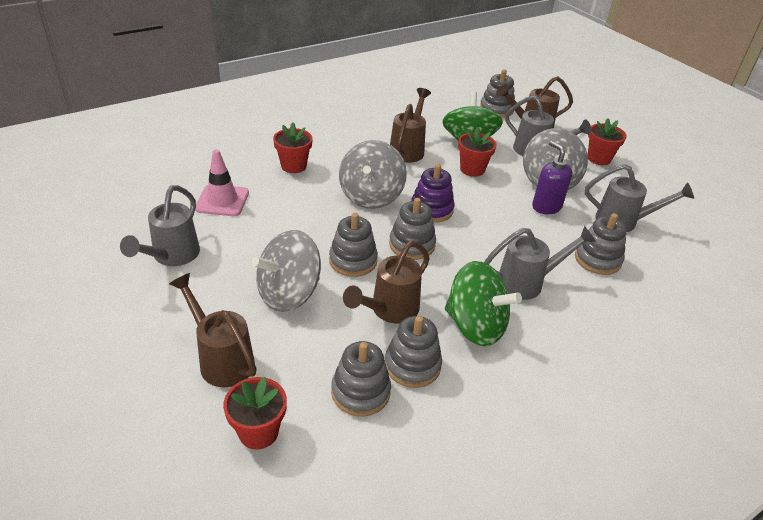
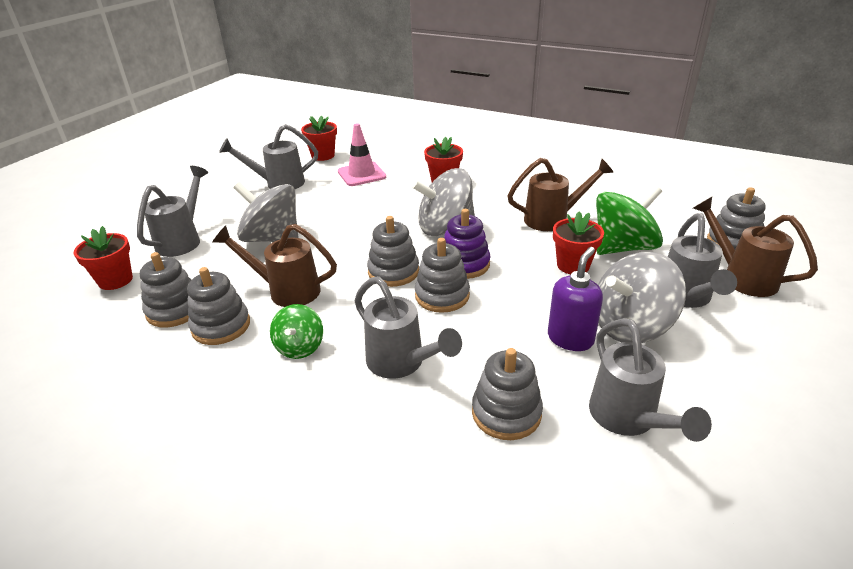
camera: 65 degrees right, 5 degrees down
brown watering can [169,273,257,387] -> grey watering can [137,166,209,257]
grey stacking toy [329,213,378,277] -> grey stacking toy moved to [415,238,470,313]
green spinning top [445,261,522,346] -> green spinning top [270,304,323,359], size x0.56
red flower pot [588,118,627,165] -> red flower pot moved to [301,116,337,161]

